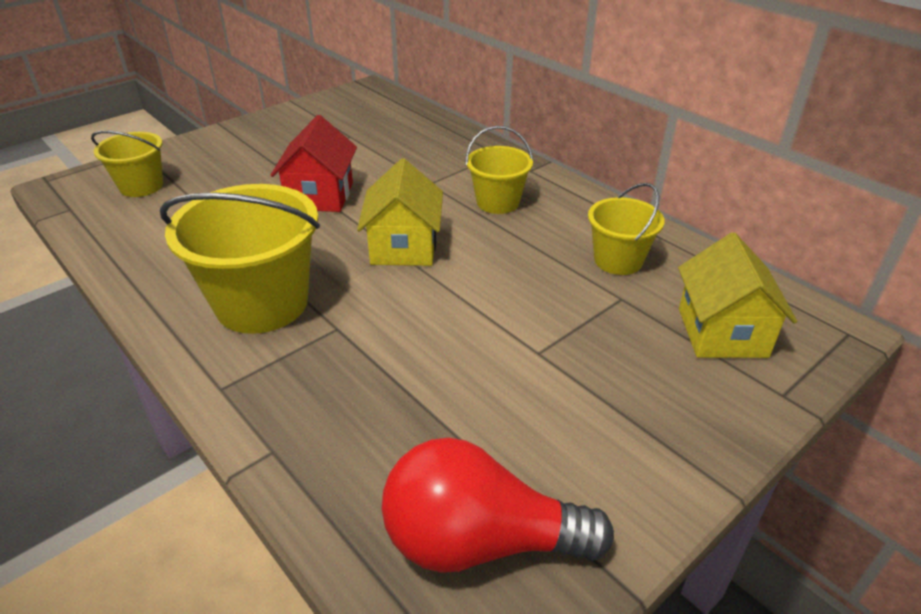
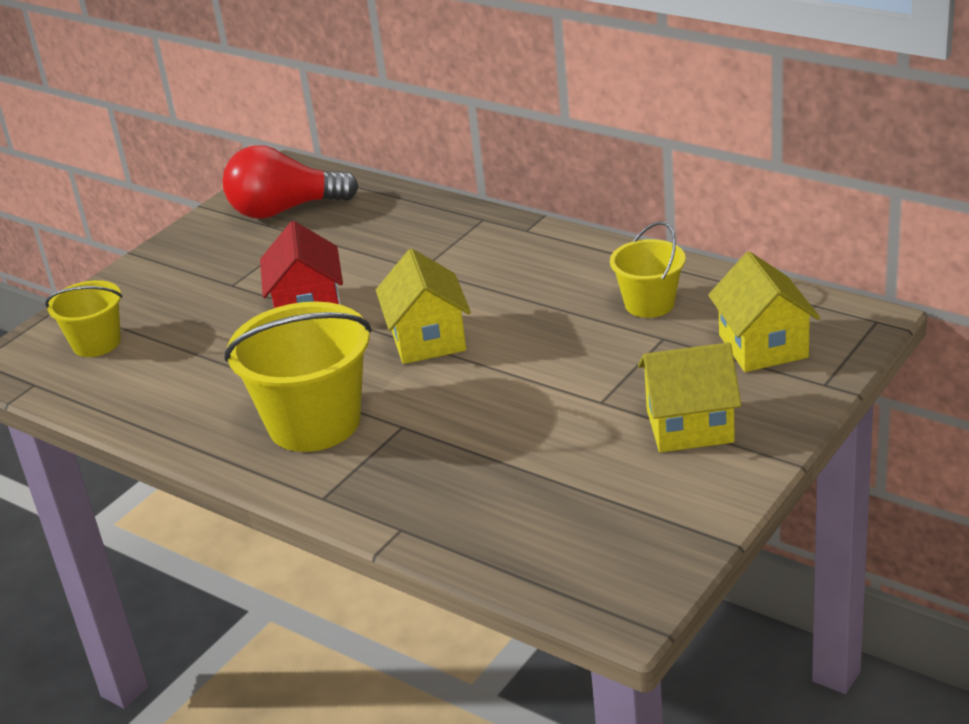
camera: 10 degrees left, 5 degrees down
red light bulb [382,438,614,573] -> red light bulb moved to [222,145,359,219]
yellow bucket [465,126,533,214] -> none
none -> yellow house [638,342,741,452]

